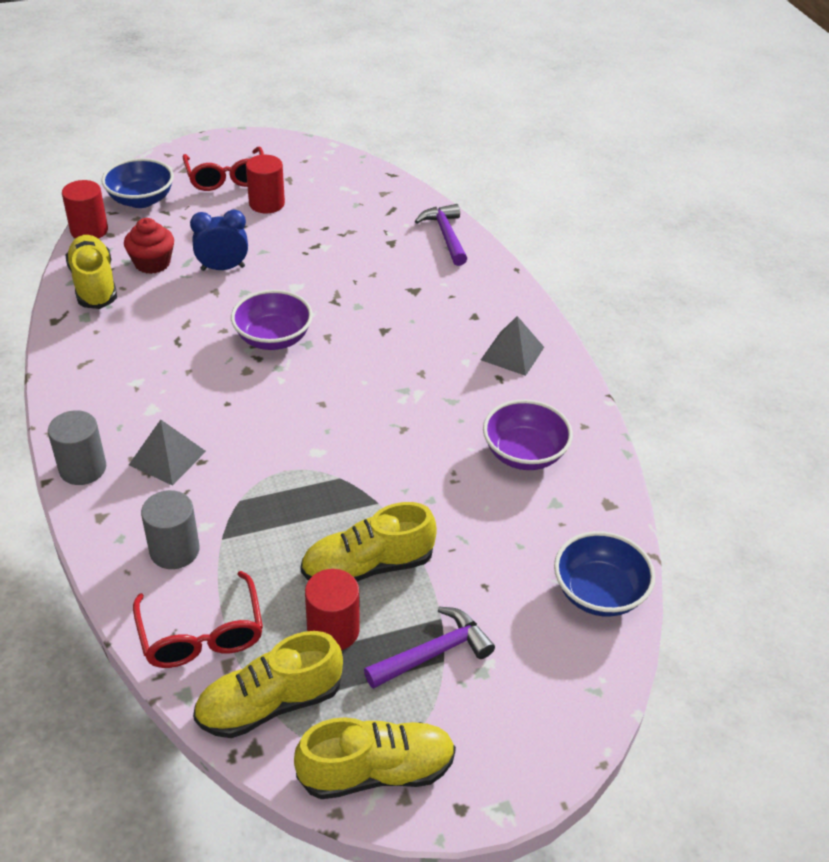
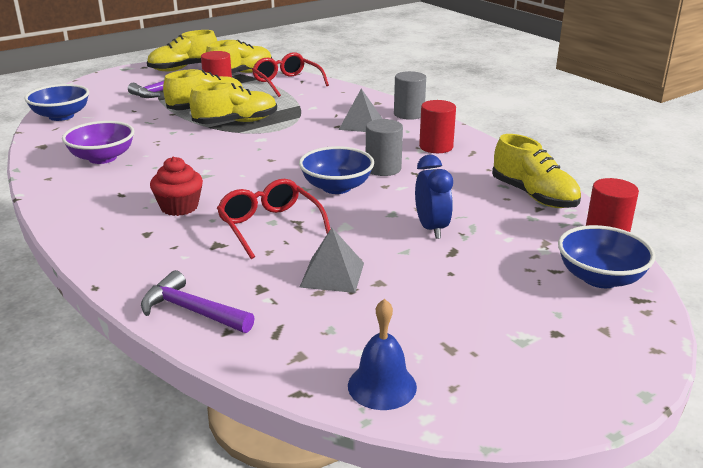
camera: 165 degrees right, 15 degrees down
red cupcake [124,218,174,274] -> red cupcake moved to [150,157,203,216]
grey cylinder [141,490,200,569] -> grey cylinder moved to [366,119,403,176]
red glasses [183,147,264,191] -> red glasses moved to [217,179,330,259]
blue clock [190,210,248,271] -> blue clock turned 75 degrees counterclockwise [415,155,453,239]
purple bowl [231,290,313,350] -> blue bowl [299,146,374,194]
red cylinder [246,155,285,213] -> red cylinder moved to [419,100,456,153]
purple hammer [415,204,467,266] -> purple hammer turned 150 degrees clockwise [141,270,255,333]
grey pyramid [481,316,544,376] -> grey pyramid moved to [299,228,364,293]
none -> yellow shoe [189,82,277,124]
none -> blue bell [348,299,417,410]

